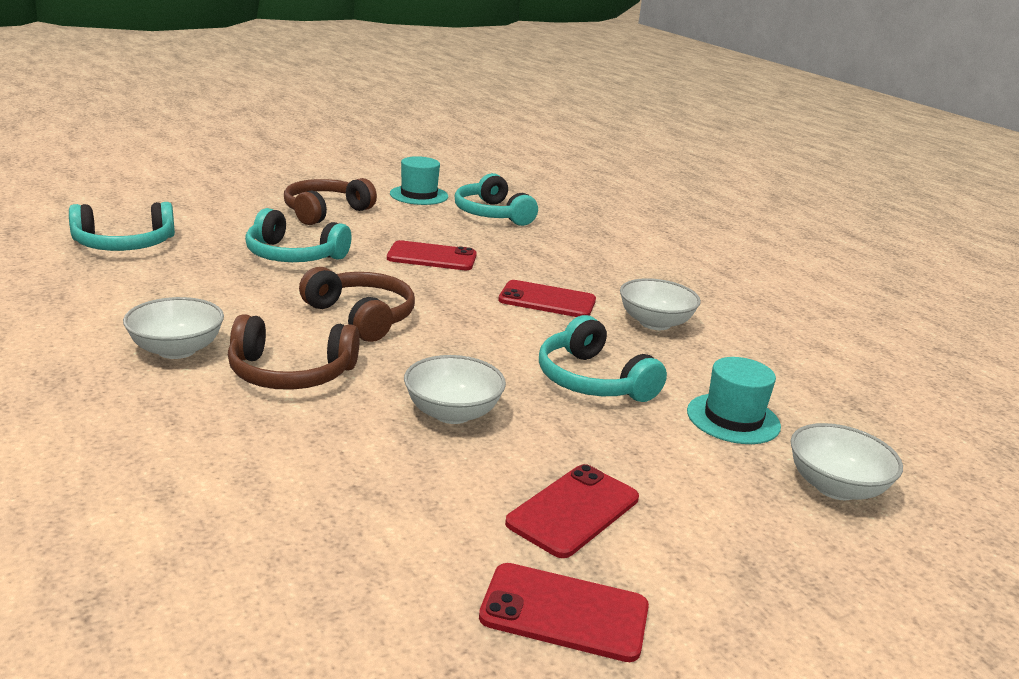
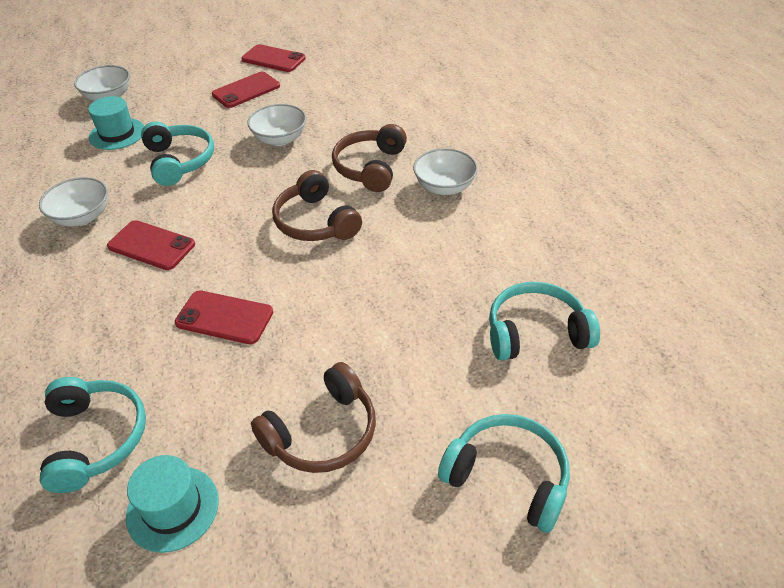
camera: 165 degrees left, 20 degrees up
brown headphones [228,314,360,390] -> brown headphones turned 90 degrees counterclockwise [332,124,407,192]
turquoise headphones [245,208,352,262] -> turquoise headphones moved to [438,414,570,533]

